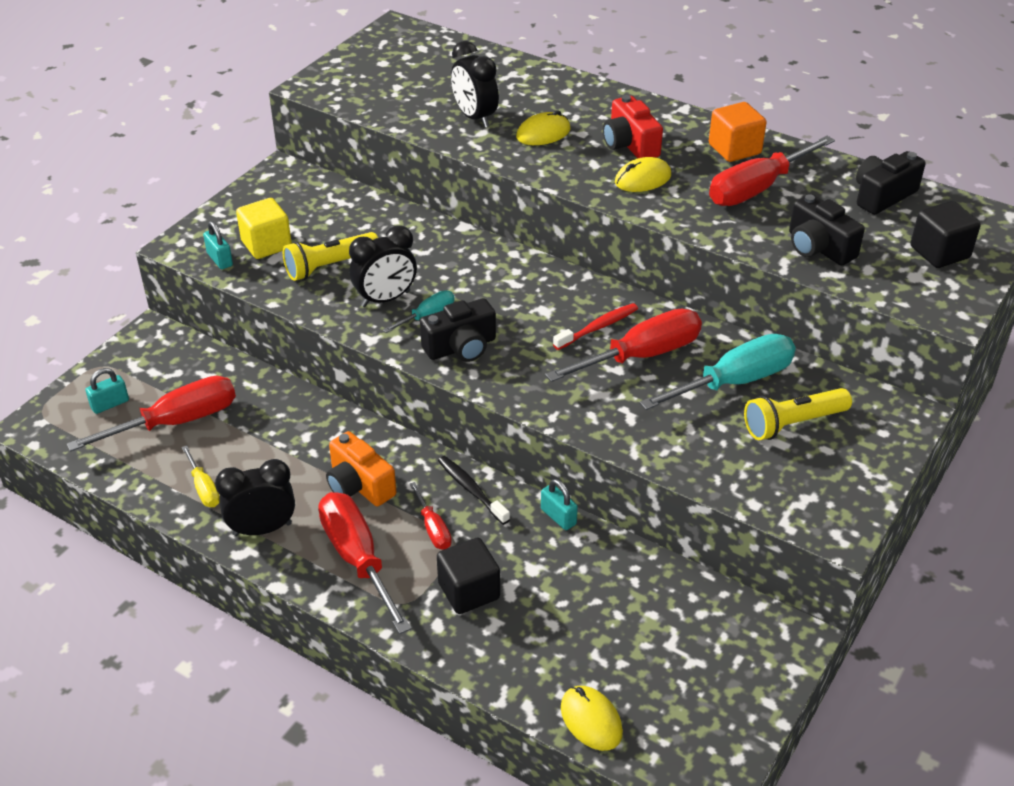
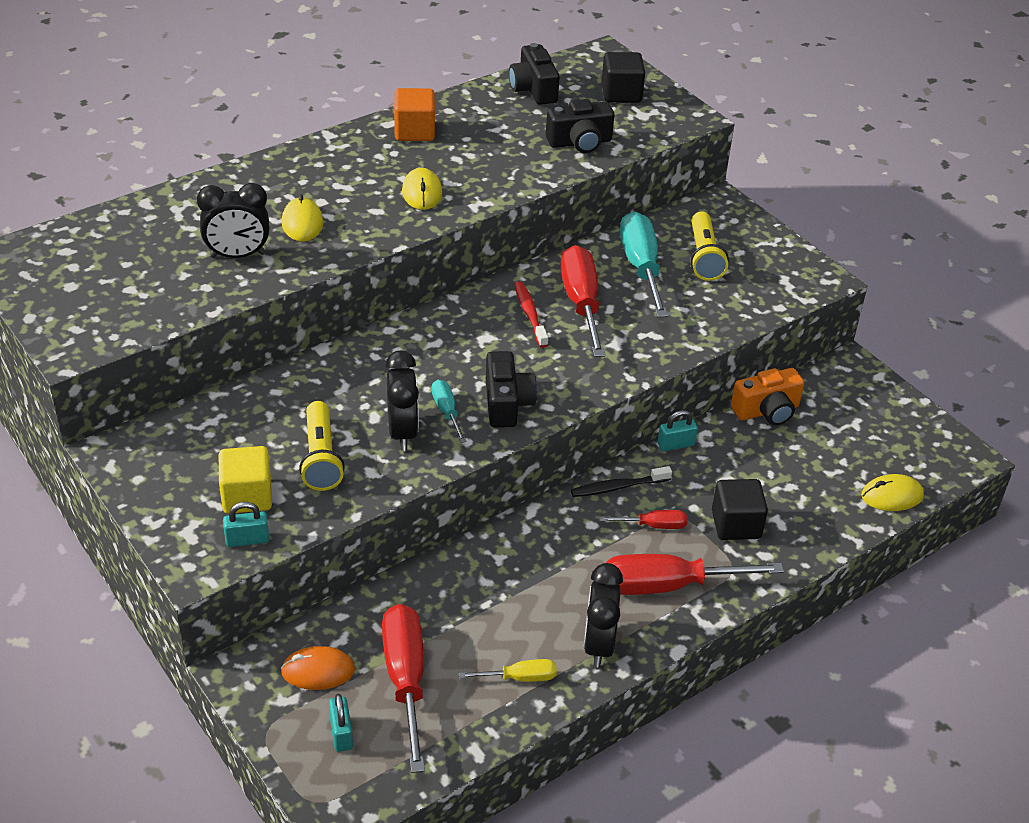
camera: 70 degrees left, 0 degrees up
orange camera [326,431,396,506] -> orange camera moved to [731,368,804,426]
red camera [603,95,663,158] -> none
red screwdriver [709,136,835,206] -> none
none -> orange mouse [281,646,355,690]

